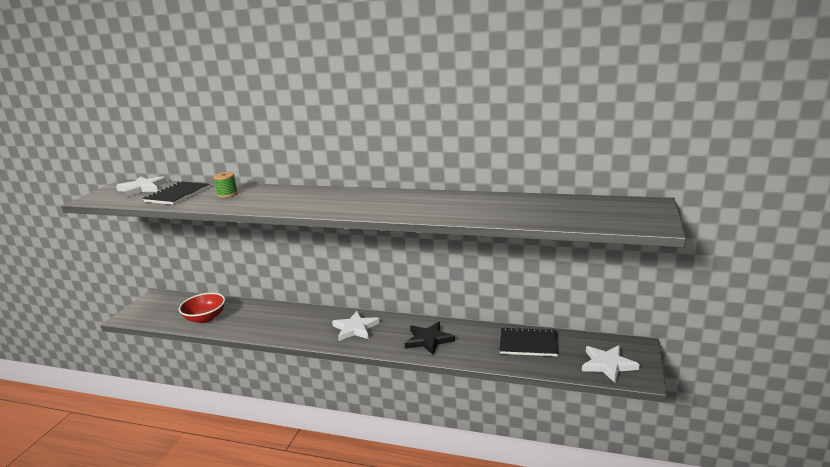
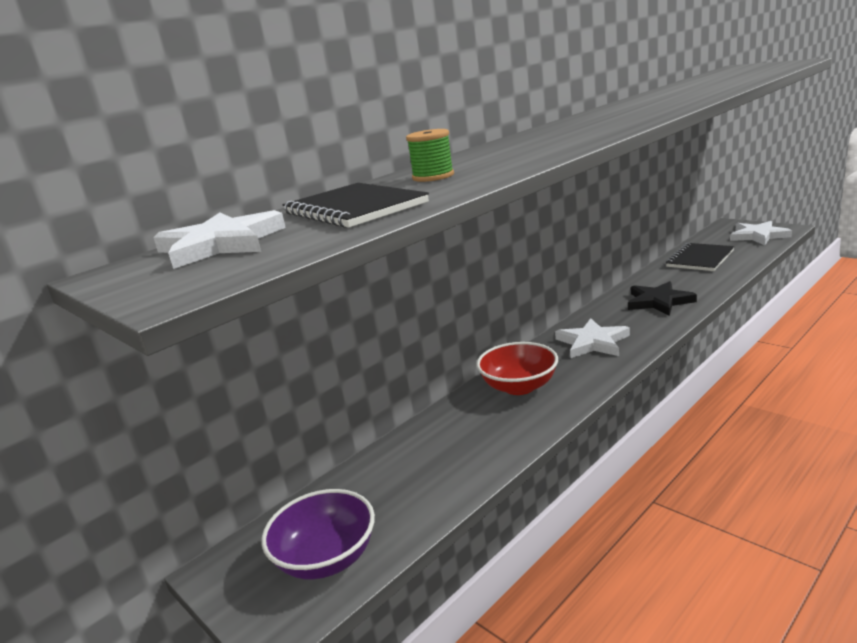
camera: 60 degrees left, 0 degrees up
red bowl [179,293,225,323] -> red bowl moved to [476,342,558,395]
none -> purple bowl [262,489,375,579]

